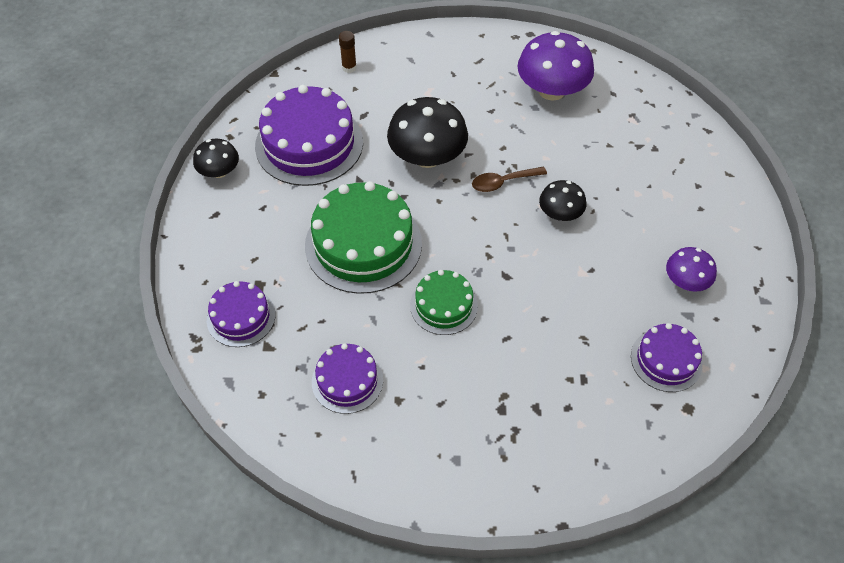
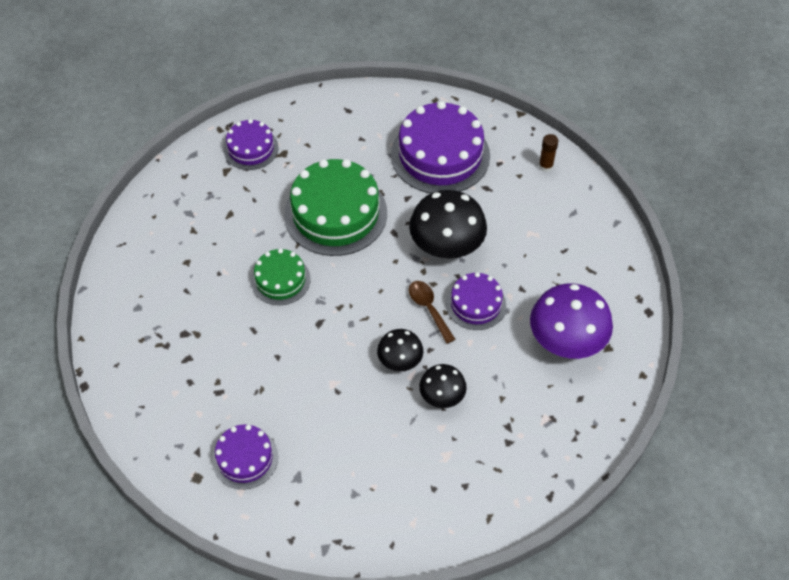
camera: 80 degrees right, 0 degrees up
black mushroom [193,138,239,178] -> black mushroom moved to [419,364,467,408]
purple cake [312,343,383,414] -> purple cake moved to [446,272,506,330]
purple mushroom [666,247,717,292] -> none

